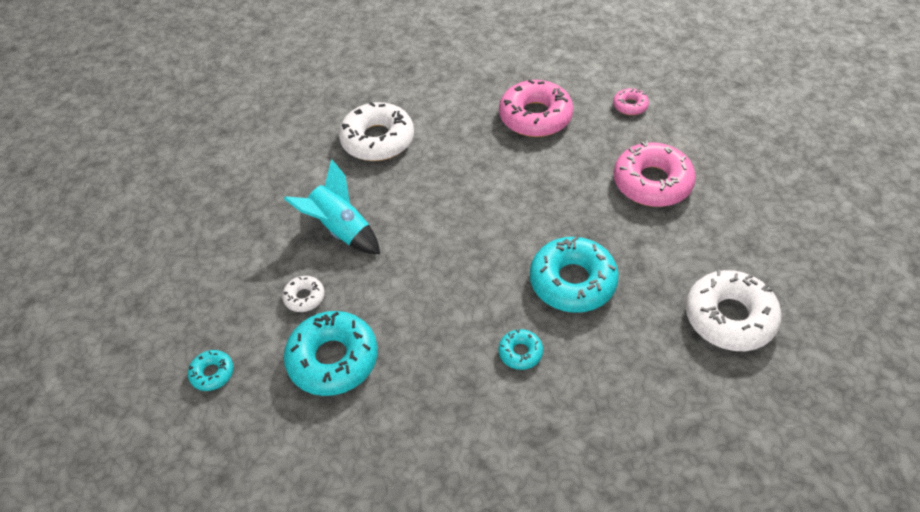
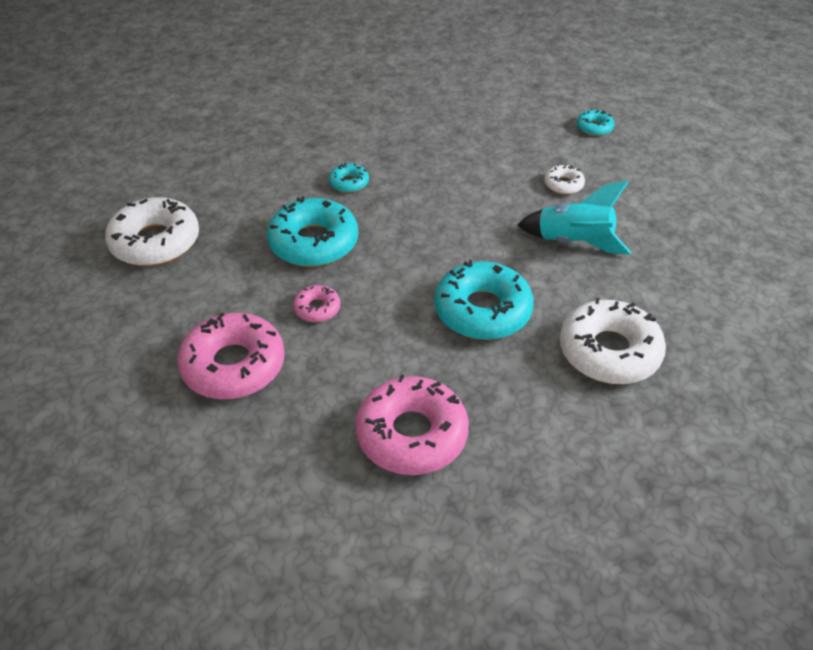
camera: 160 degrees right, 5 degrees down
turquoise donut [284,311,378,396] -> turquoise donut moved to [434,260,534,340]
pink donut [613,88,649,115] -> pink donut moved to [293,285,340,322]

